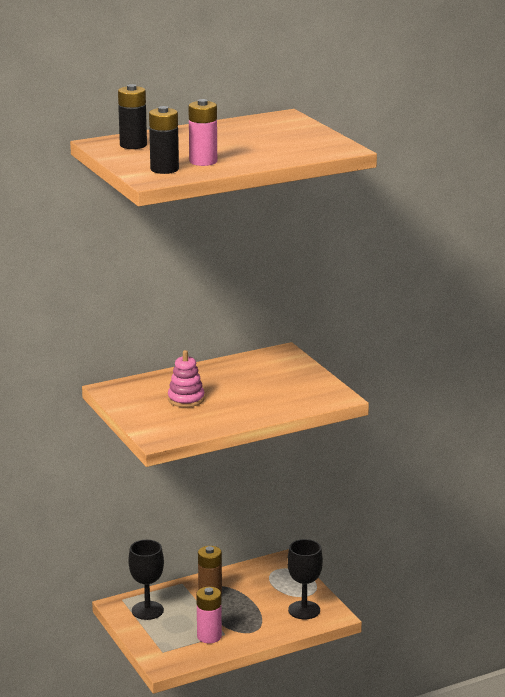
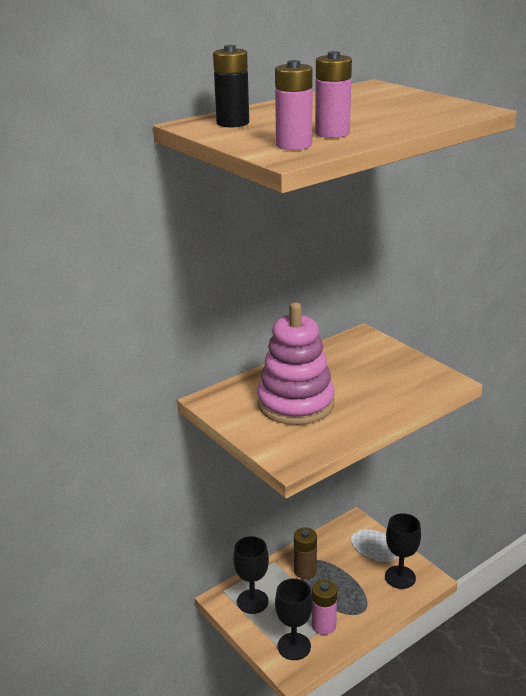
camera: 10 degrees left, 5 degrees up
black battery [149,106,179,174] -> pink battery [275,60,313,150]
pink stacking toy [168,350,205,407] -> pink stacking toy [257,302,335,425], size x1.93
none -> black goblet [275,578,313,660]

